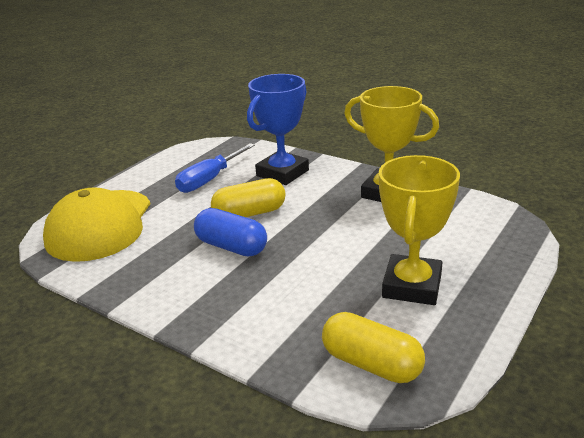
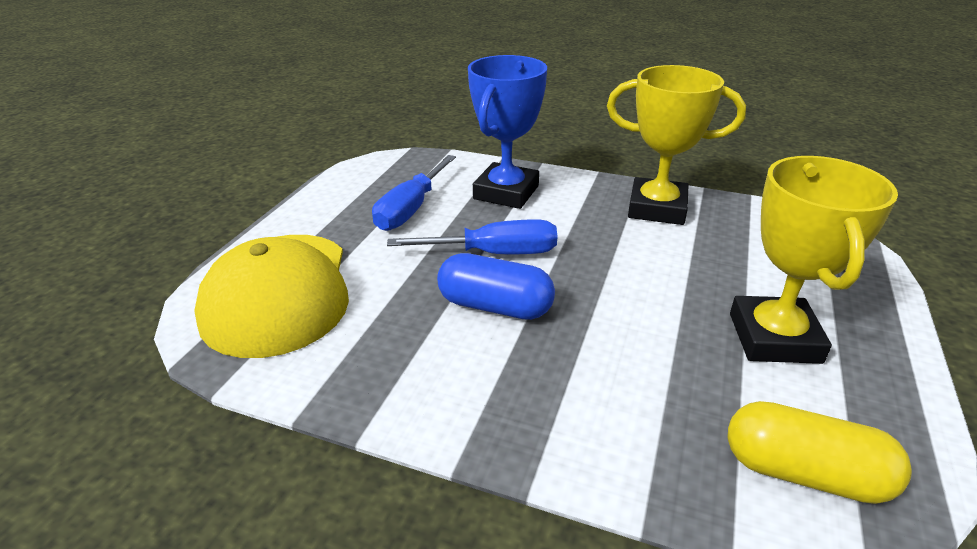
camera: 15 degrees left, 5 degrees up
yellow capsule [211,178,286,217] -> blue screwdriver [387,219,557,254]

